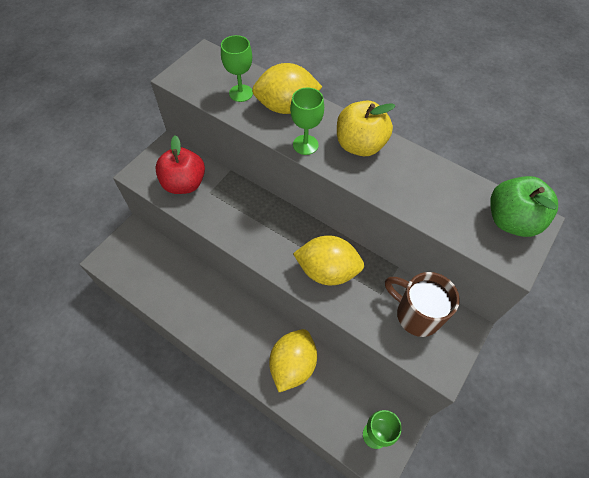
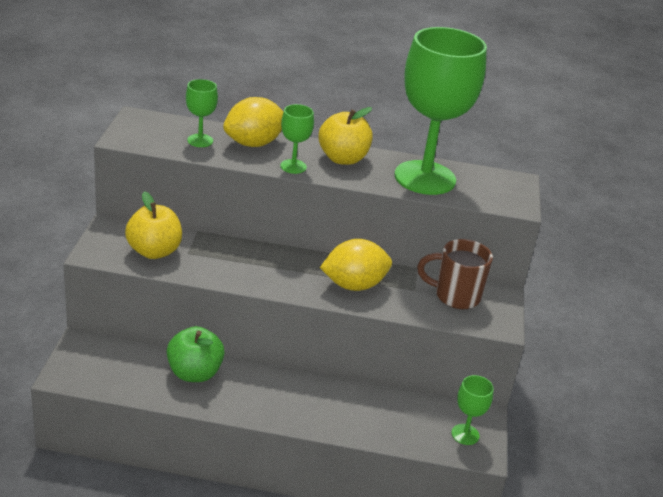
camera: 30 degrees left, 25 degrees down
red apple [155,135,205,194] -> yellow apple [125,191,182,259]
yellow lemon [269,329,317,392] -> none
green apple [490,176,558,237] -> green apple moved to [167,326,225,382]
none -> green goblet [395,27,487,195]

